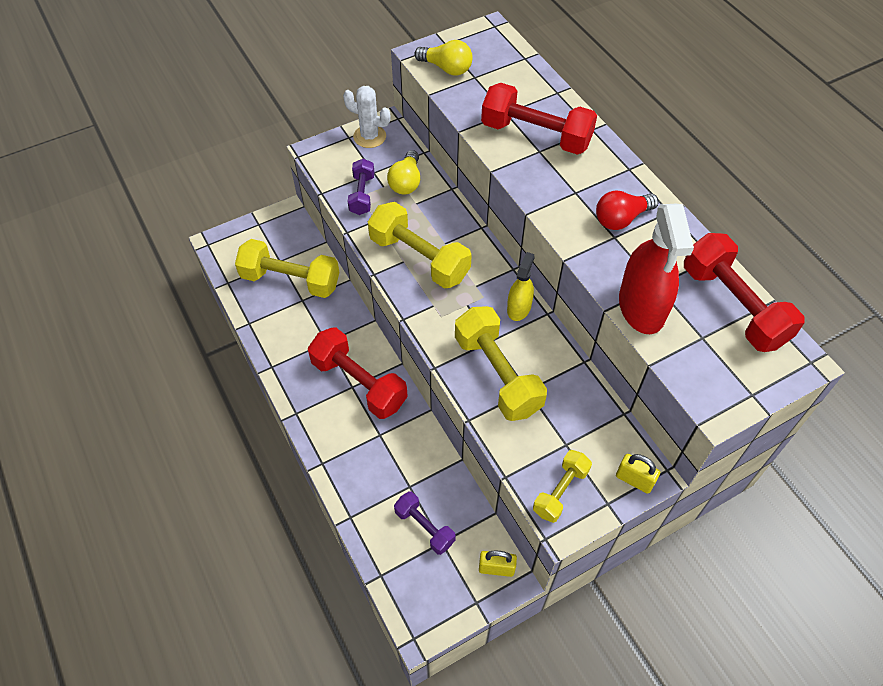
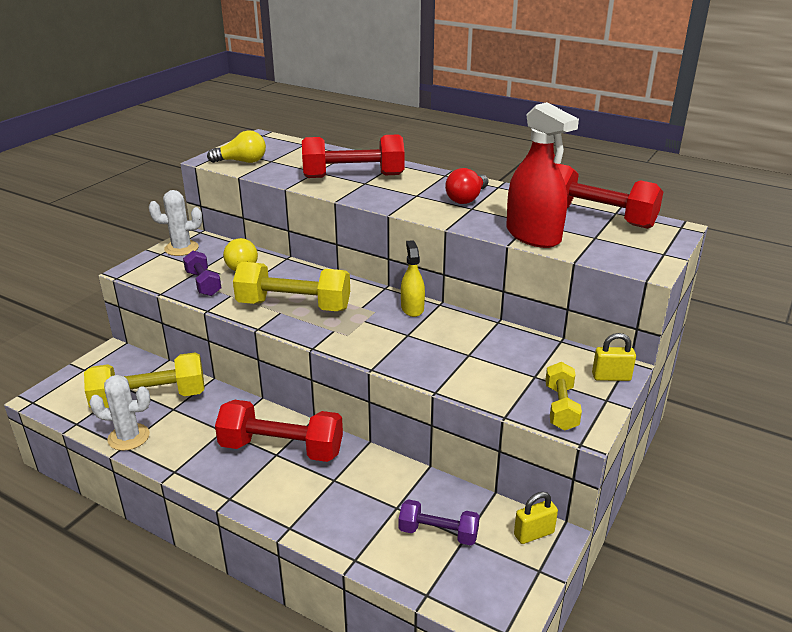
camera: 30 degrees left, 25 degrees down
yellow dumbbell [455,306,547,421] -> none
none -> white cactus [89,375,150,451]

